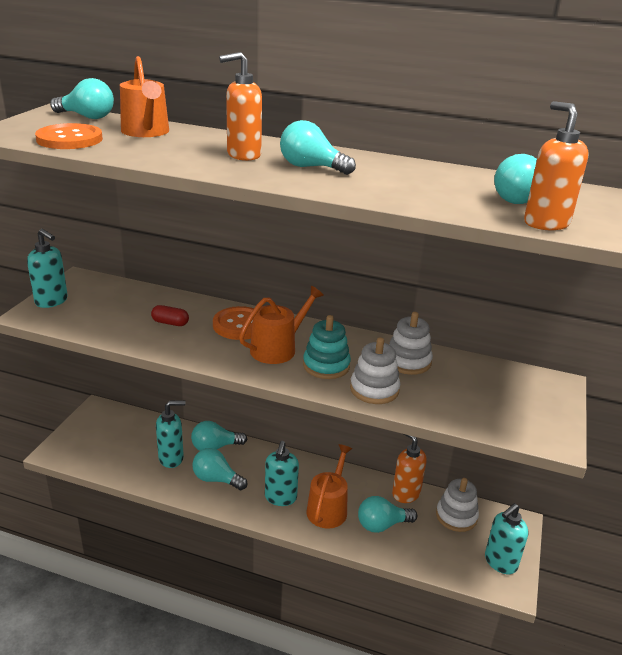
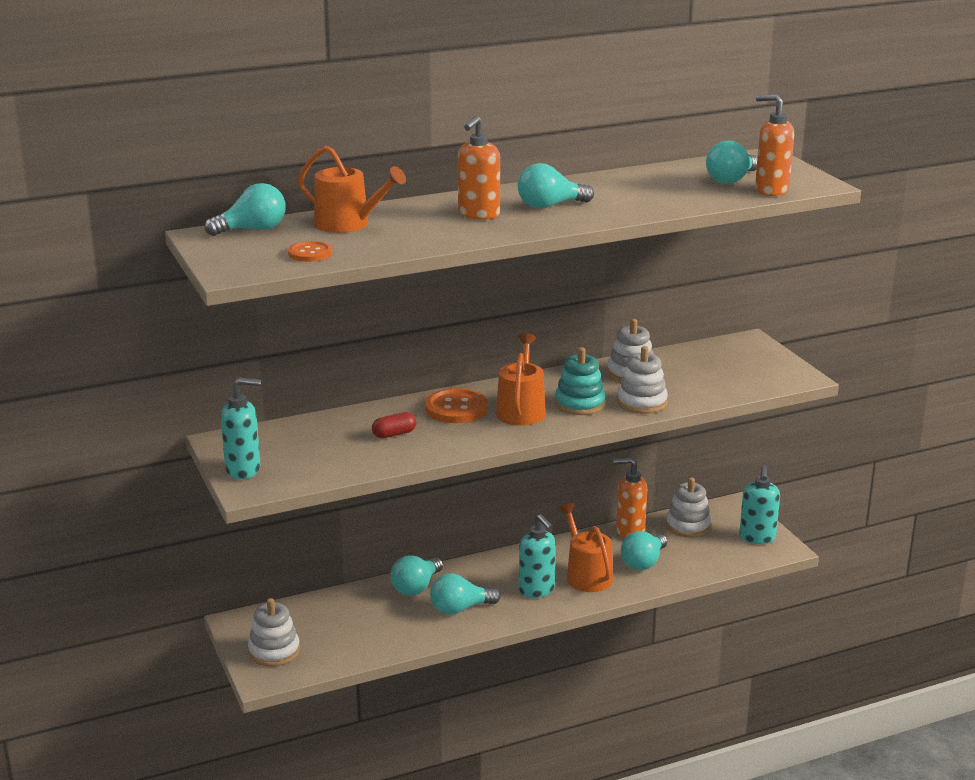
camera: 40 degrees left, 5 degrees down
orange button [35,123,103,149] -> orange button [288,241,332,262], size x0.61
turquoise soap dispenser [156,400,186,468] -> none
none -> white stacking toy [248,598,300,667]

